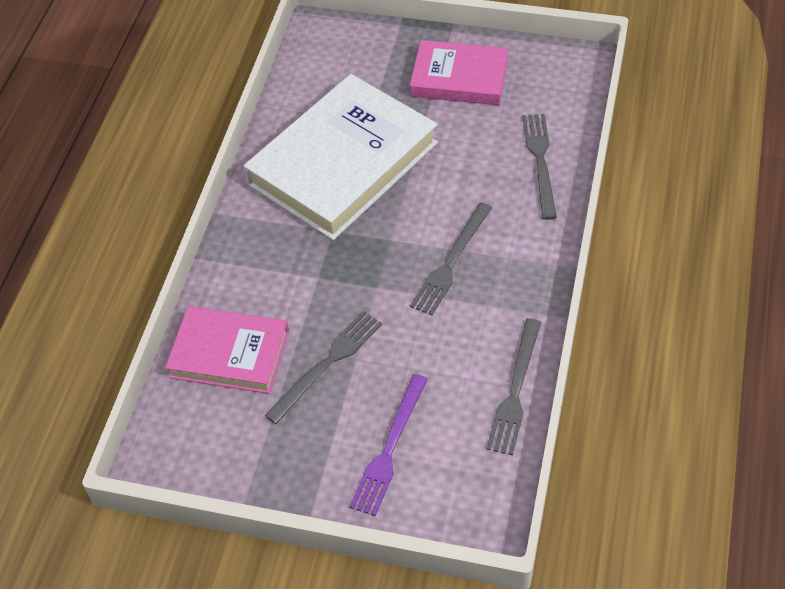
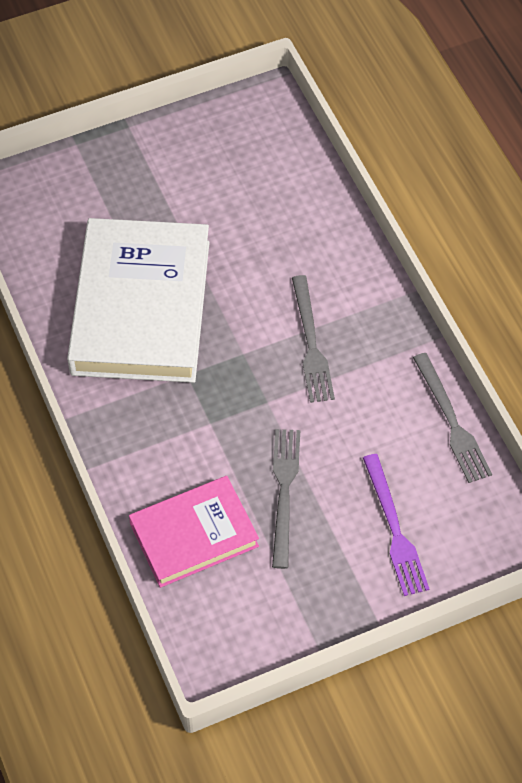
camera: 40 degrees left, 5 degrees up
pink book [410,40,509,105] -> none
grey fork [522,114,557,220] -> none

